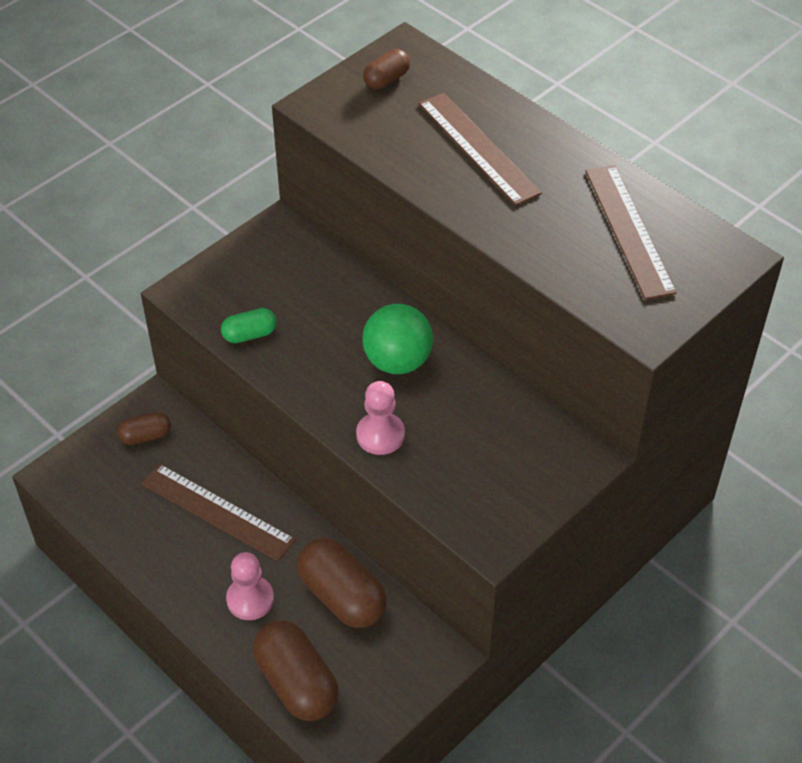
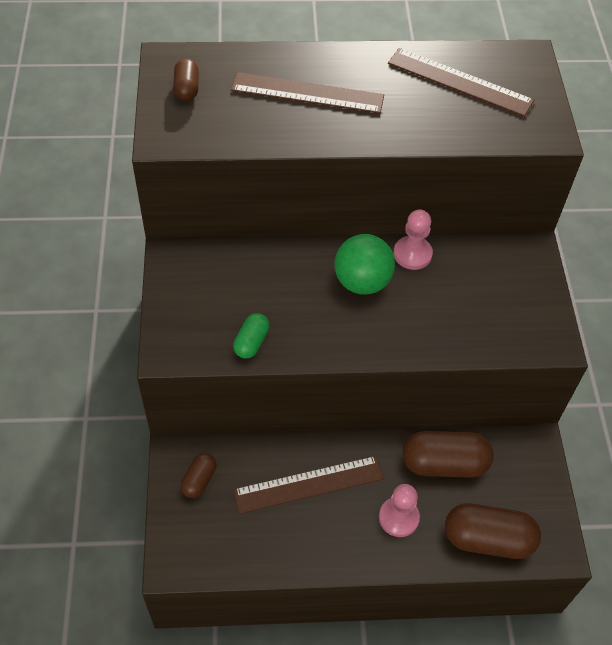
camera: 50 degrees left, 5 degrees up
pink pawn [356,381,405,455] -> pink pawn moved to [393,209,433,270]

